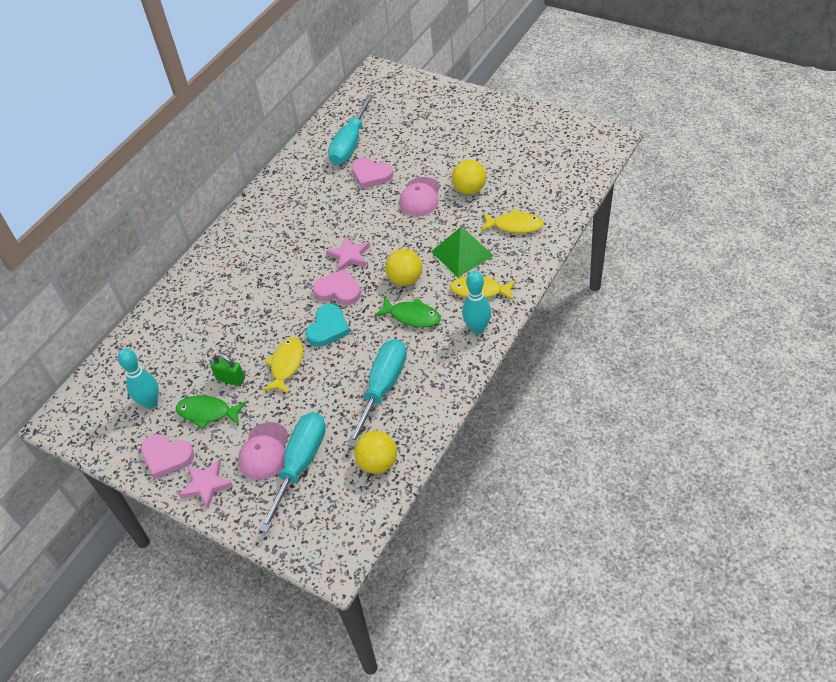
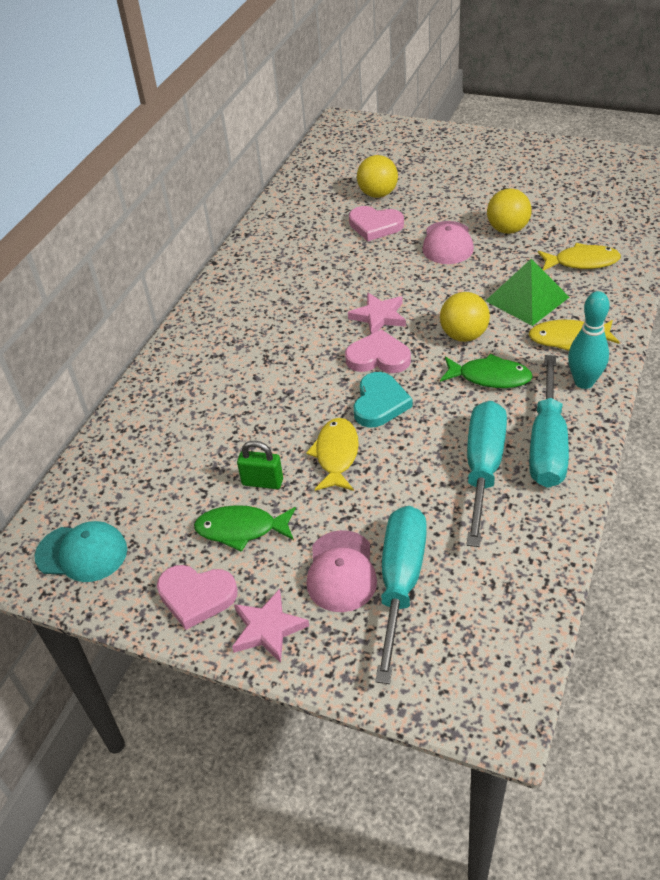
camera: 10 degrees left, 5 degrees down
turquoise bowling pin [118,349,159,409] -> none
turquoise screwdriver [328,94,374,165] -> turquoise screwdriver moved to [529,355,569,488]
yellow ball [354,431,397,474] -> yellow ball moved to [357,155,398,198]
none -> turquoise cap [35,521,127,582]

